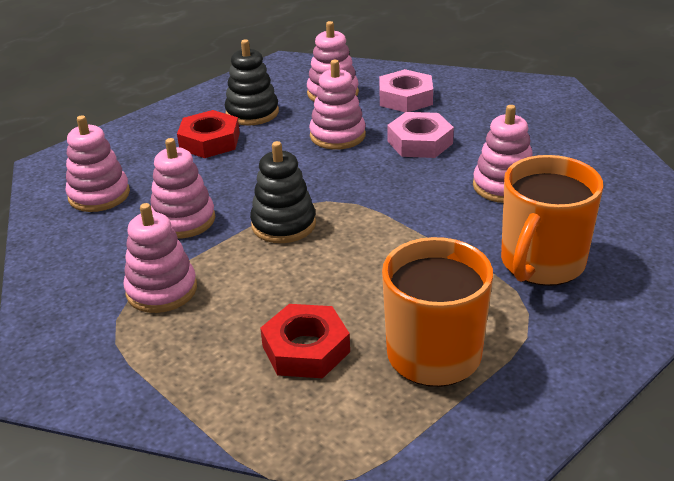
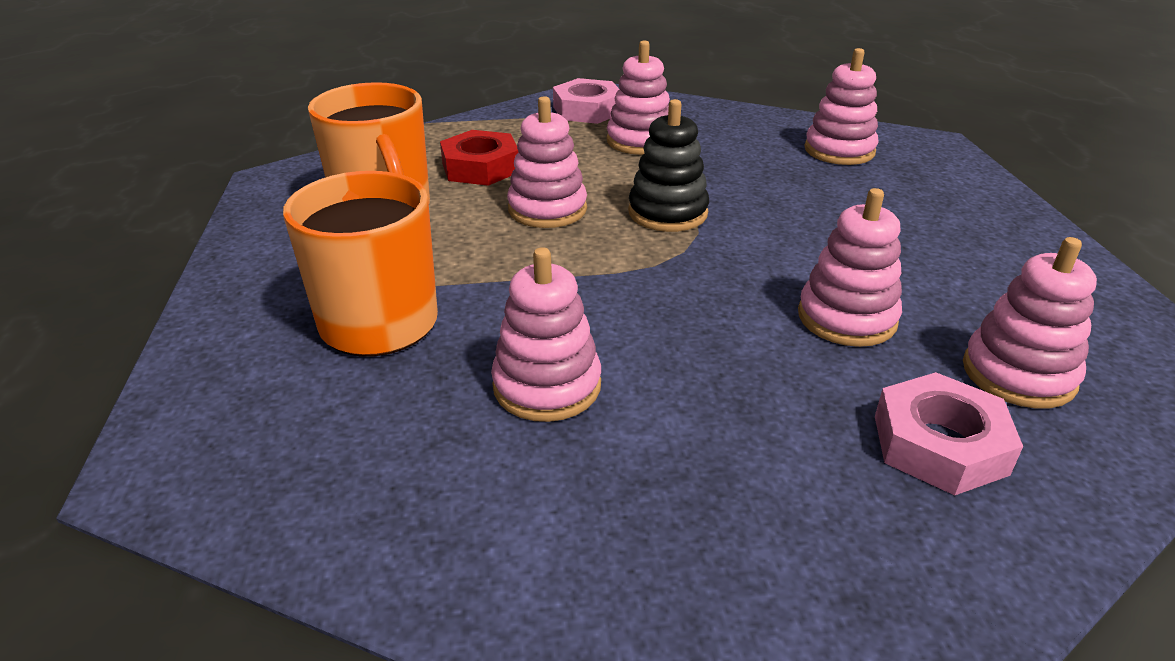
camera: 125 degrees right, 0 degrees up
pink stacking toy [150,138,215,239] -> pink stacking toy moved to [507,96,587,228]
red nut [177,110,240,158] -> none
black stacking toy [225,39,279,126] -> none
pink nut [387,112,454,158] -> pink nut moved to [553,78,619,124]

